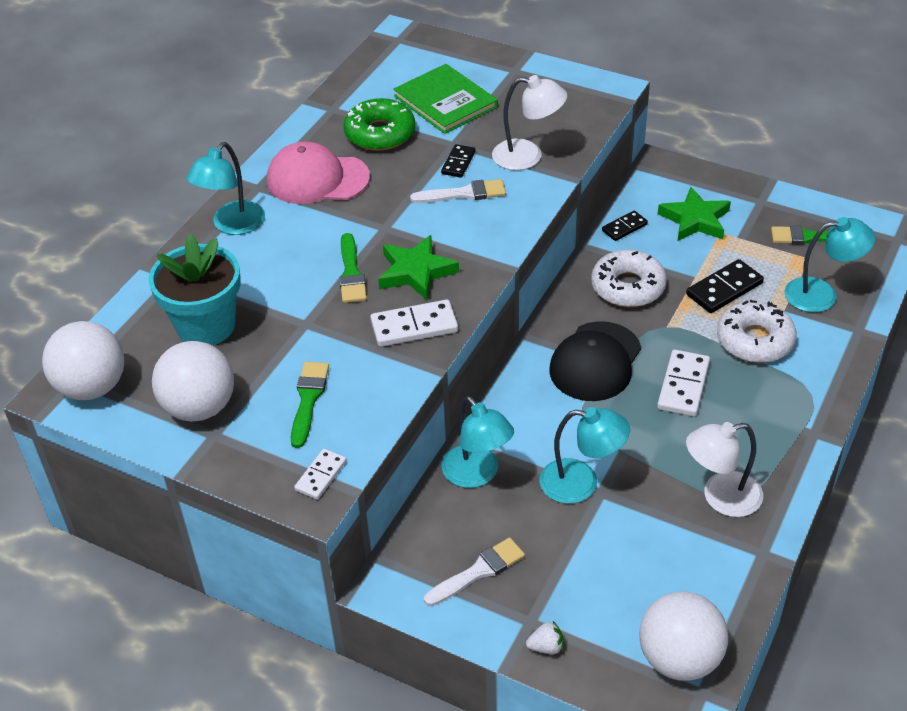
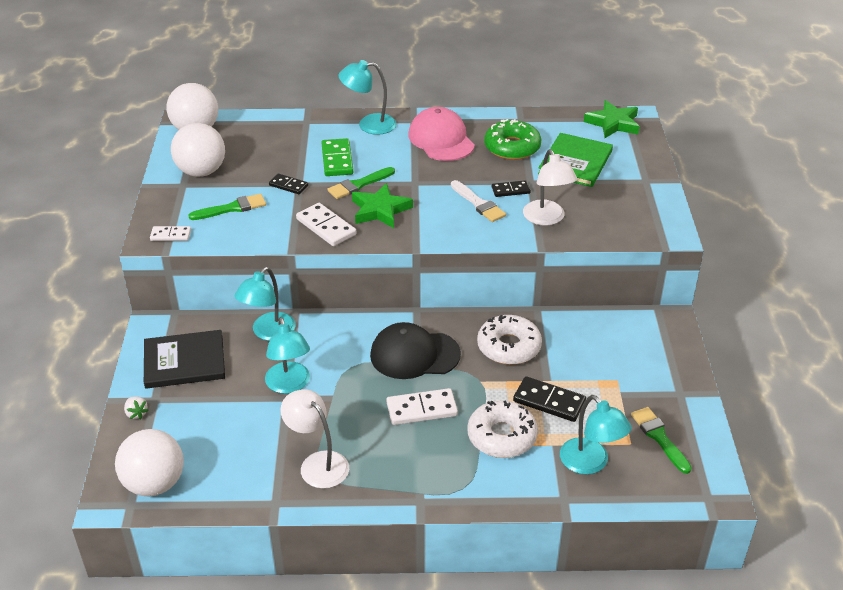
camera: 60 degrees right, 5 degrees down
turquoise flower pot [149,234,241,345] -> none
white brush [424,537,525,606] -> black book [144,330,225,389]
black domino [602,211,648,241] -> black domino moved to [269,173,308,194]
green star [658,187,731,241] -> green star moved to [584,100,640,138]
none -> green domino [321,138,353,176]

